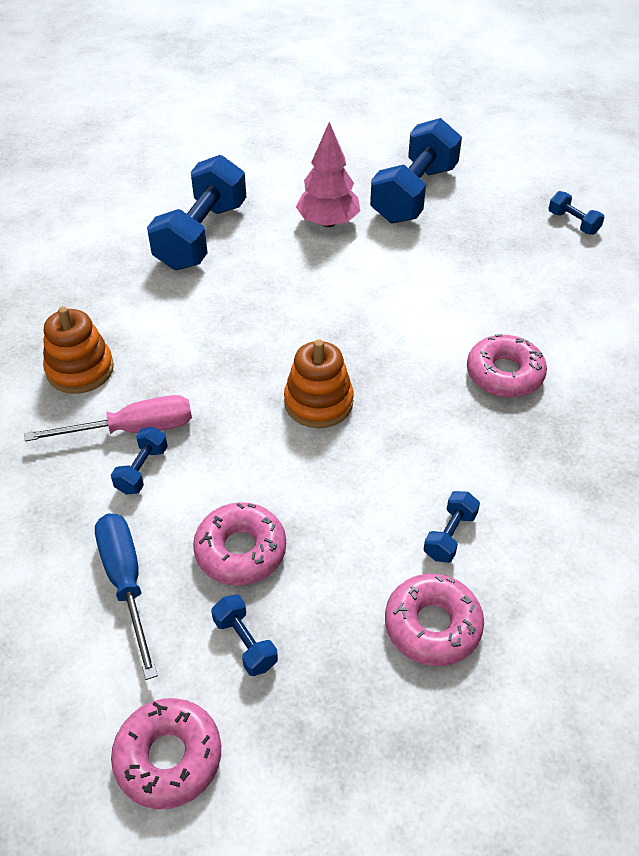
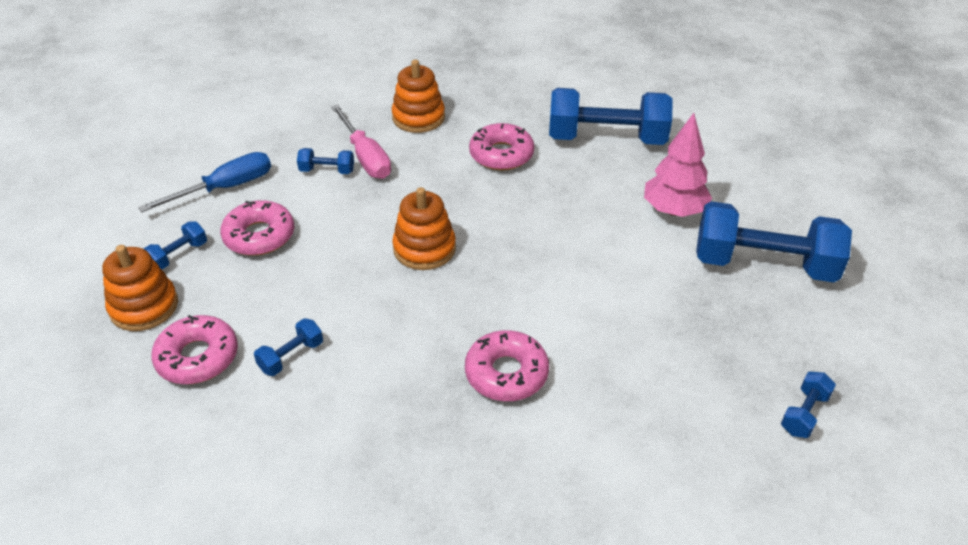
camera: 75 degrees right, 5 degrees down
pink donut [111,698,221,809] -> pink donut moved to [469,123,534,171]
blue dumbbell [424,491,480,563] -> blue dumbbell turned 60 degrees counterclockwise [254,318,323,376]
none -> orange stacking toy [102,245,178,331]

